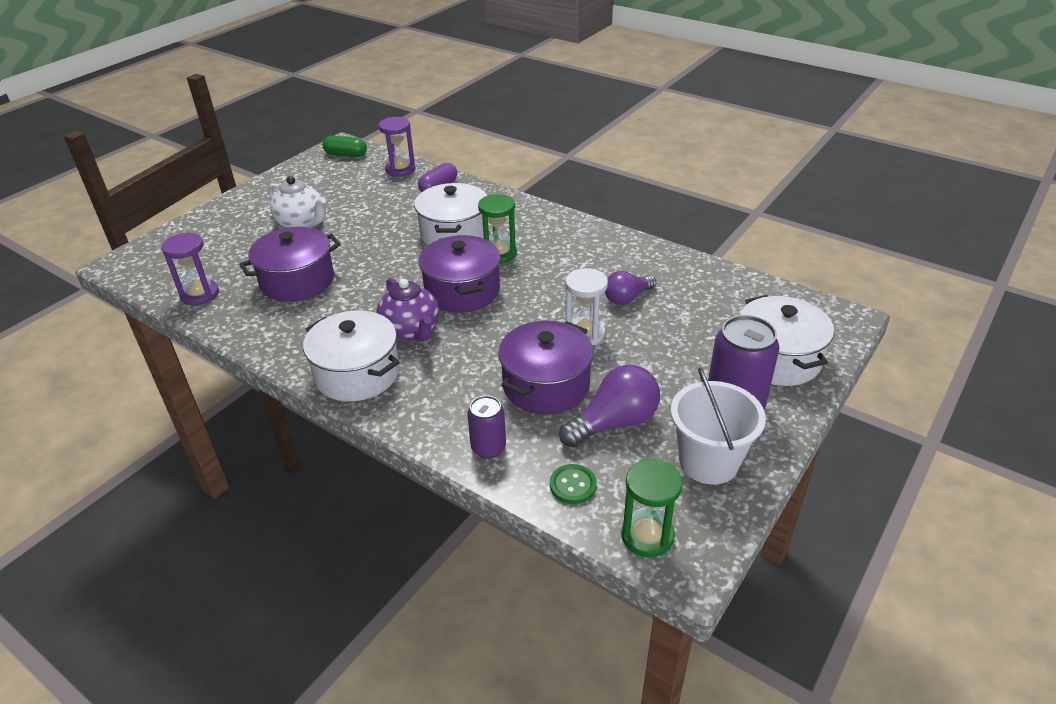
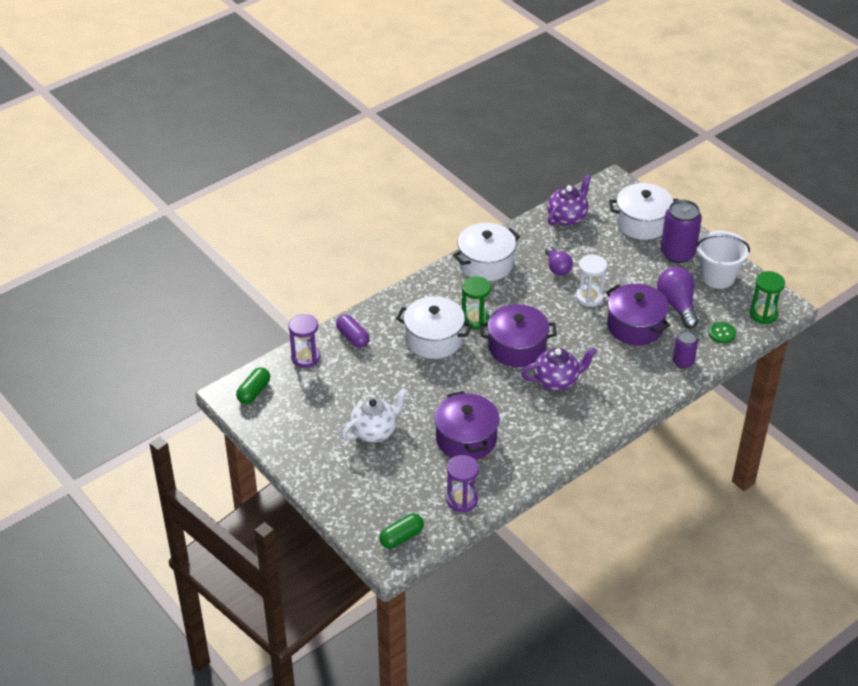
camera: 75 degrees left, 5 degrees up
white pot [303,311,400,402] -> white pot moved to [453,223,520,281]
none -> green capsule [379,513,424,549]
none -> purple teapot [547,175,591,226]

